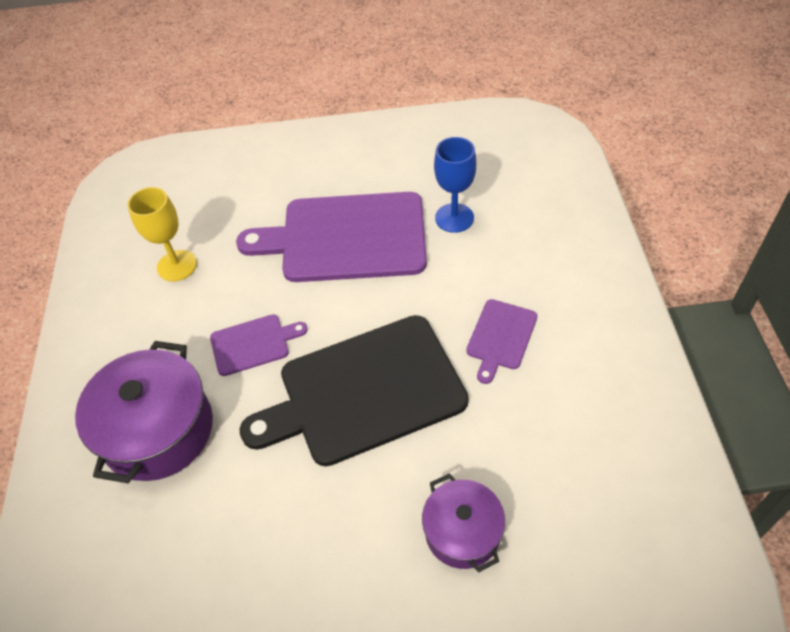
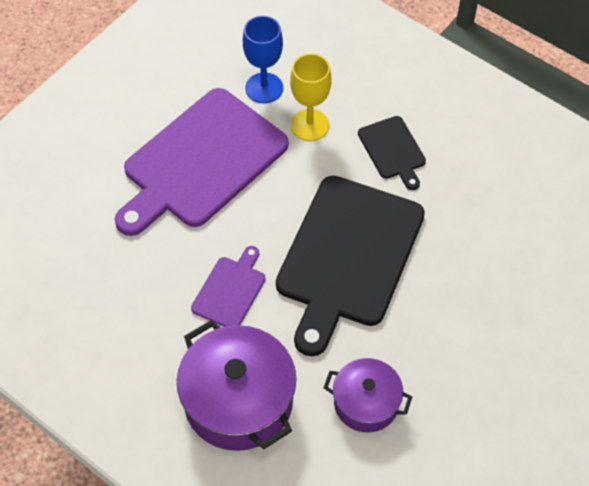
camera: 50 degrees left, 5 degrees up
yellow goblet [127,187,197,282] -> yellow goblet moved to [290,54,331,141]
purple pot [422,473,505,573] -> purple pot moved to [324,358,412,432]
purple cutting board [466,299,538,384] -> black cutting board [358,116,426,190]

